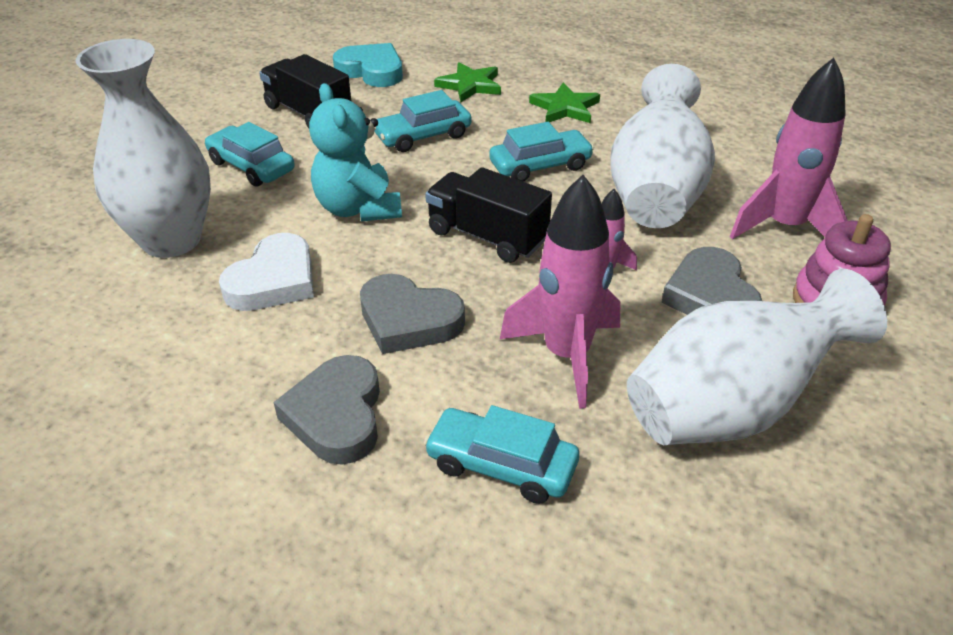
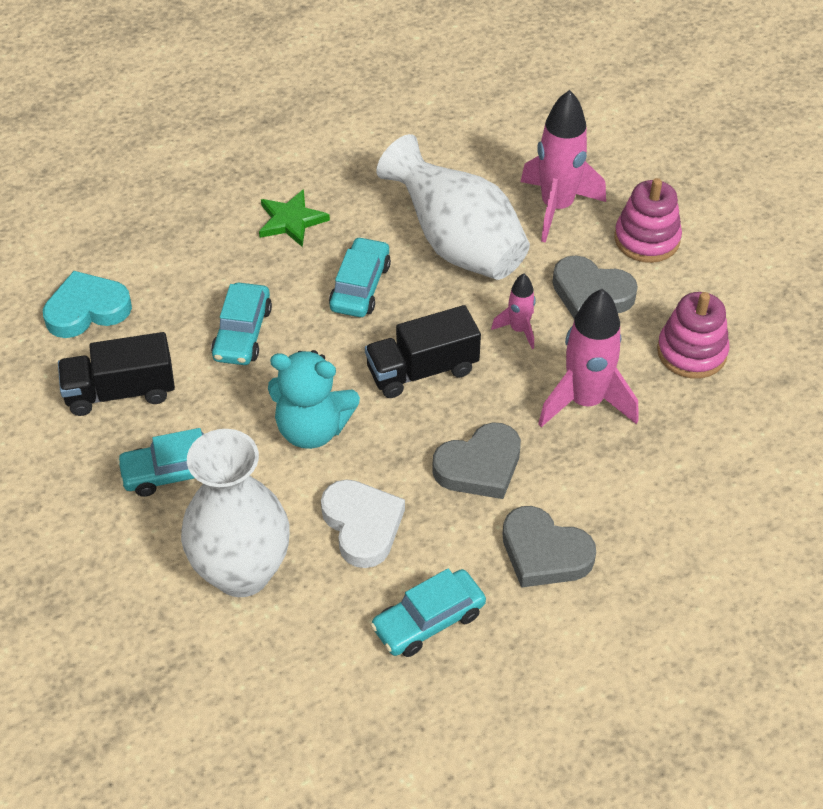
camera: 55 degrees left, 10 degrees up
turquoise car [424,405,579,504] -> turquoise car moved to [371,569,486,657]
green star [434,62,501,102] -> none
white vase [627,269,887,445] -> pink stacking toy [657,292,729,379]

